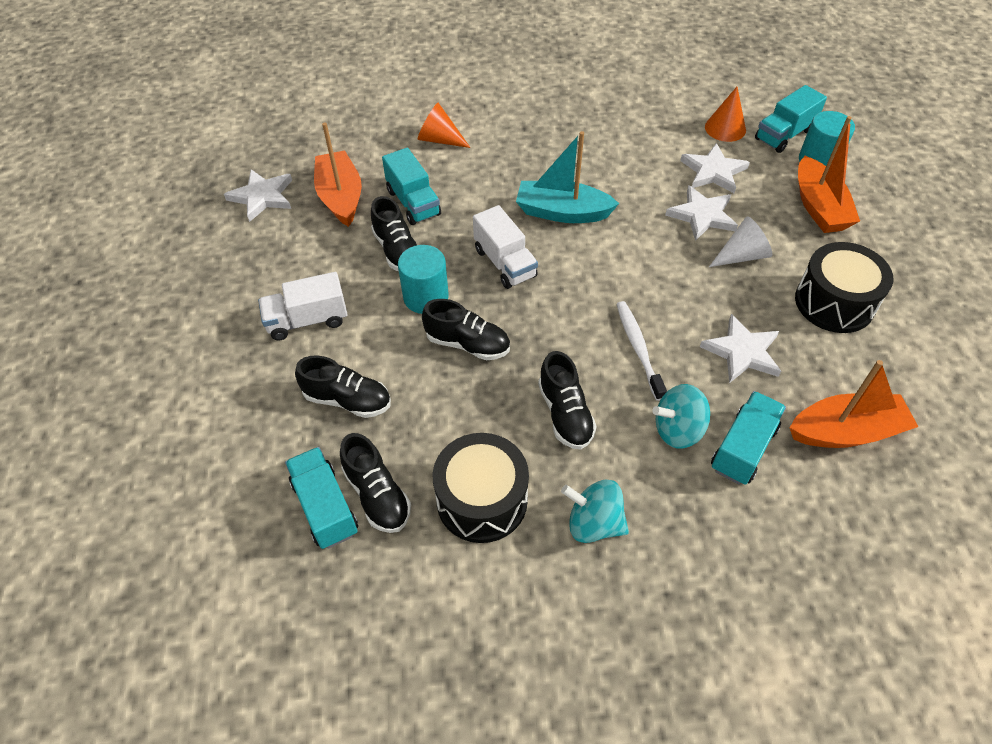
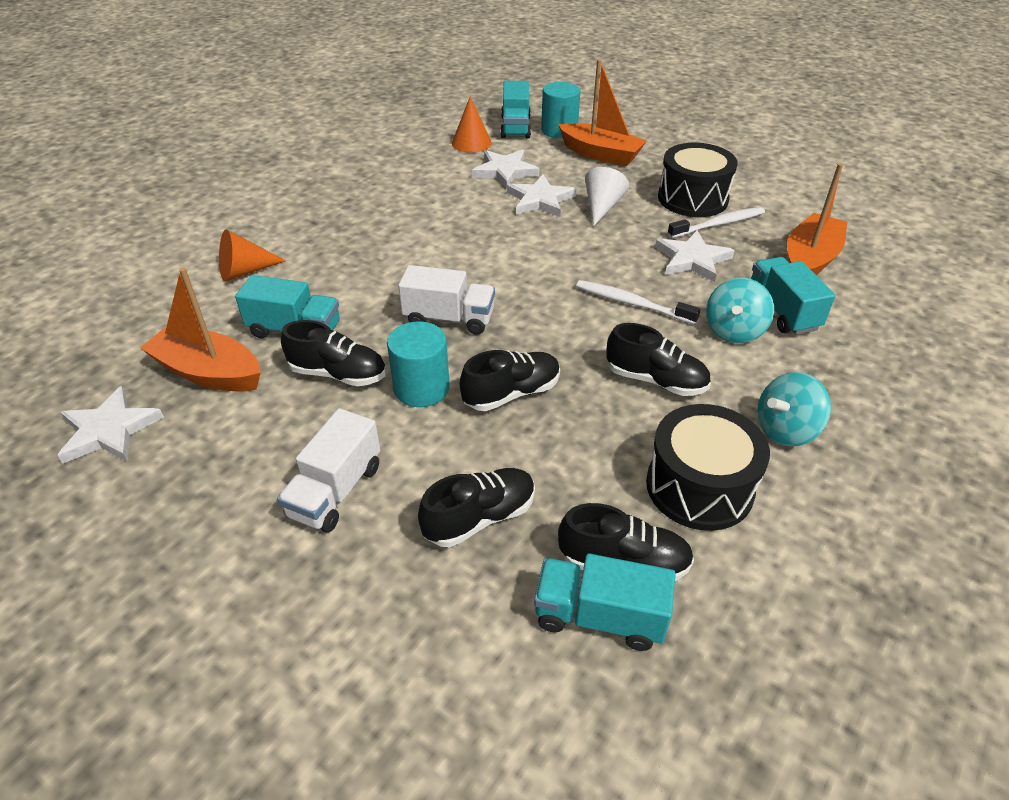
camera: 50 degrees left, 10 degrees down
turquoise boat [516,131,619,223] -> none
none -> white toothbrush [668,207,765,238]

